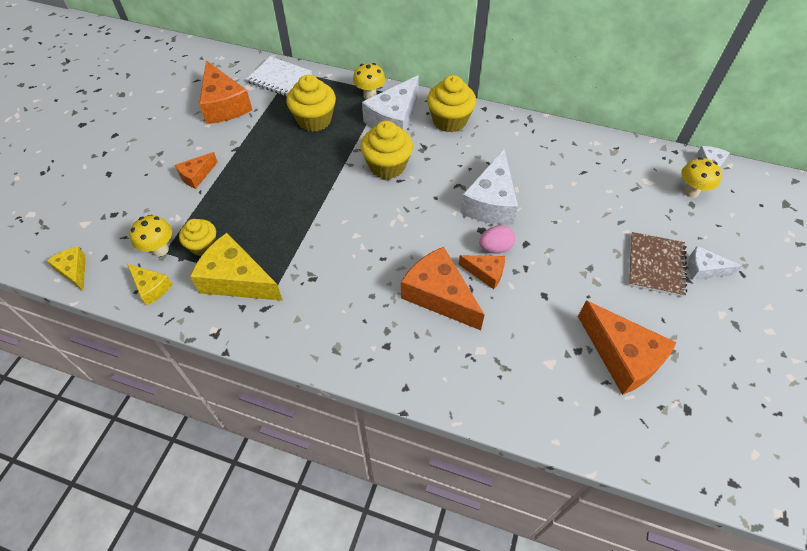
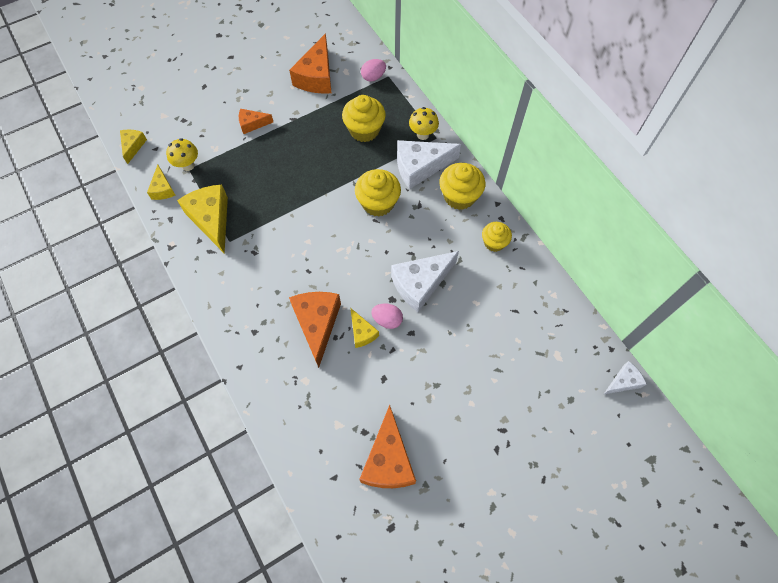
camera: 40 degrees right, 10 degrees up
yellow cupcake [179,219,216,256] -> yellow cupcake moved to [482,222,512,252]
white notebook [246,56,312,97] -> pink egg [361,59,386,82]
orange cheese [458,255,505,289] -> yellow cheese [350,308,379,348]
brown notebook [629,232,687,297] -> none
yellow mushroom [681,157,722,198] -> none
white cheese [688,246,742,280] -> none

